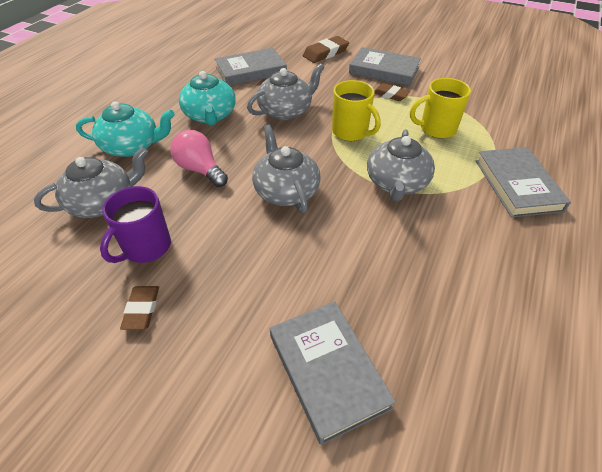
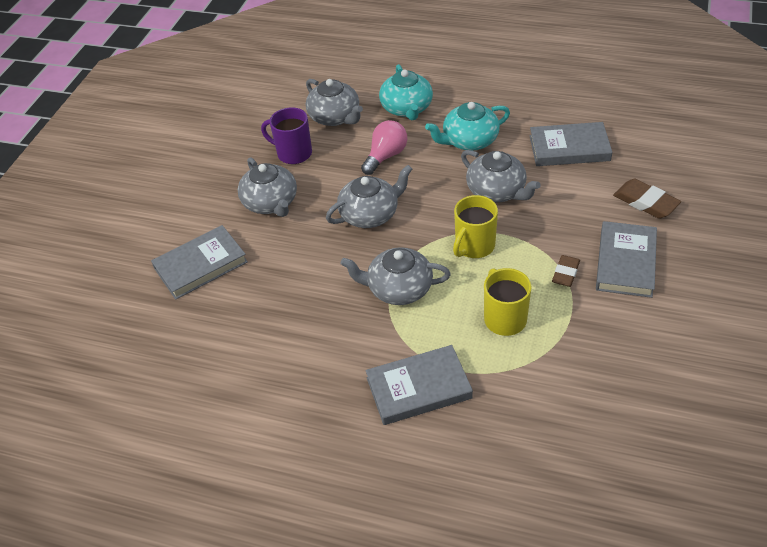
camera: 85 degrees right, 0 degrees up
brown eraser [120,286,159,330] -> none
grey book [215,48,287,86] -> grey book turned 60 degrees counterclockwise [529,122,612,166]
none -> grey teapot [238,157,297,217]

